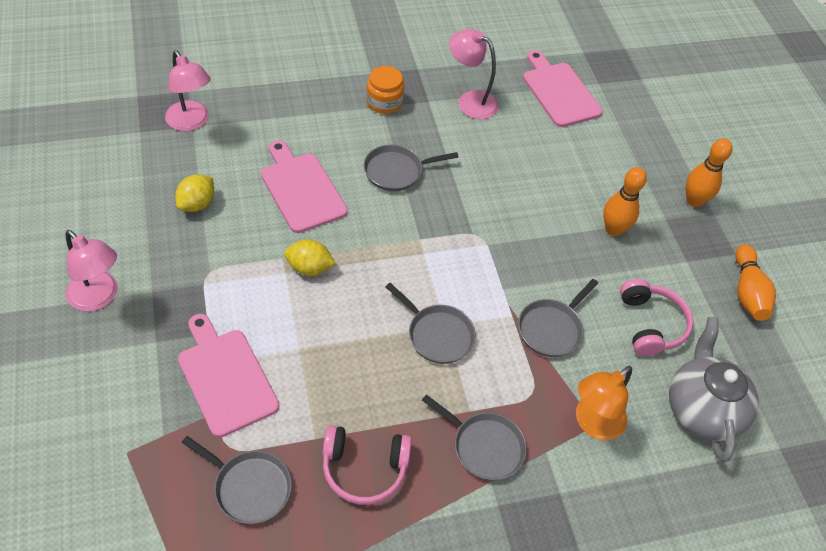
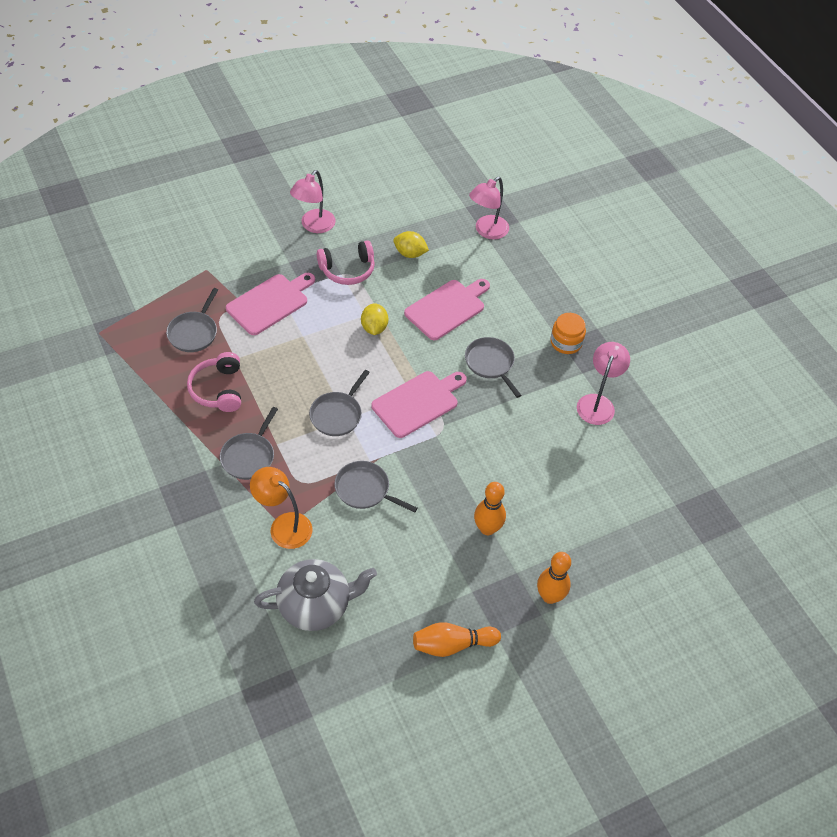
camera: 80 degrees right, 0 degrees up
pink cutting board [523,50,603,127] -> pink cutting board moved to [371,371,467,438]
pink headphones [620,279,694,356] -> pink headphones moved to [317,240,375,285]

